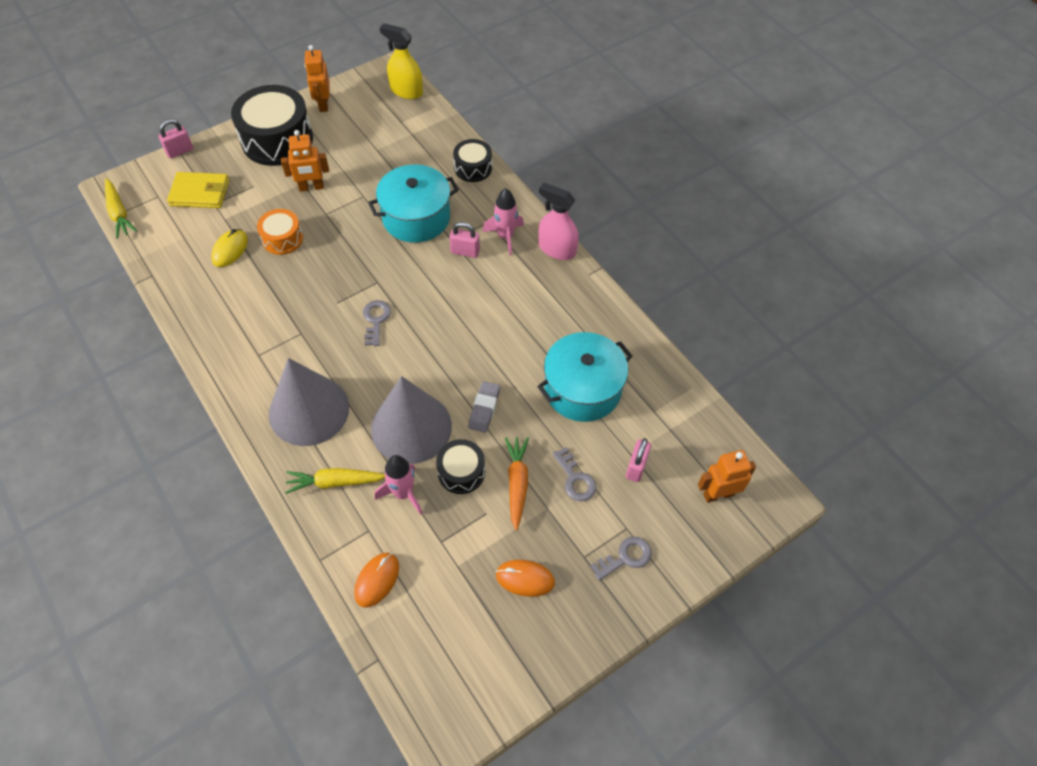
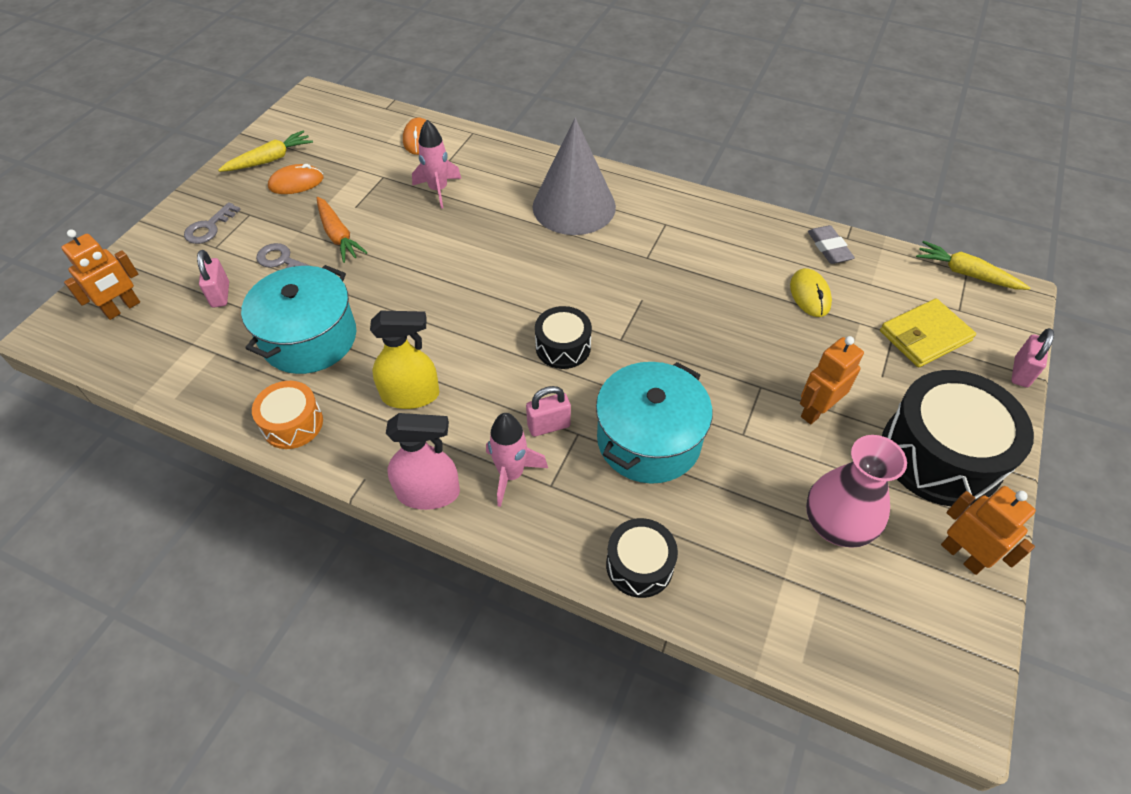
camera: 150 degrees right, 5 degrees down
orange drum [257,209,303,255] -> orange drum moved to [252,381,323,449]
yellow carrot [285,468,385,494] -> yellow carrot moved to [218,130,313,172]
grey key [363,300,391,346] -> none
grey cone [371,376,452,464] -> none
yellow spray bottle [380,23,423,99] -> yellow spray bottle moved to [370,311,440,409]
black drum [436,439,485,494] -> black drum moved to [535,306,592,369]
grey eraser [468,381,500,433] -> grey eraser moved to [808,225,855,264]
none -> pink vase [806,435,907,548]

